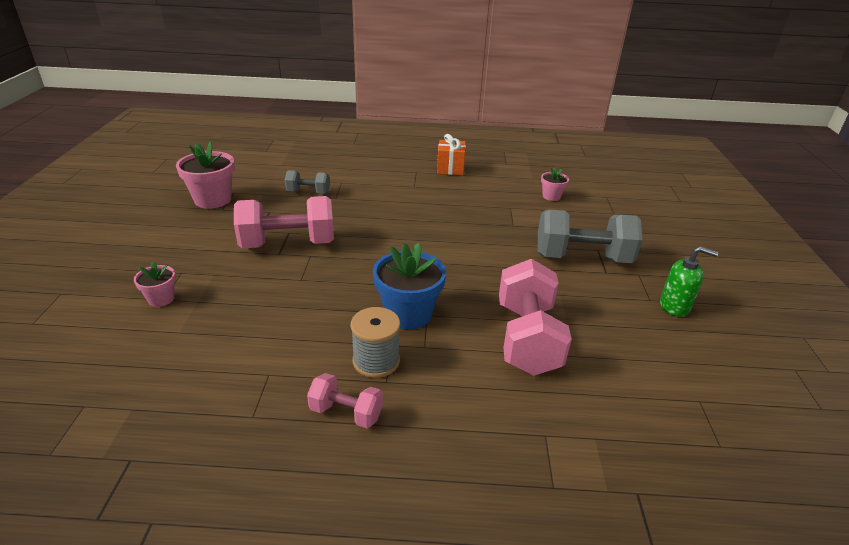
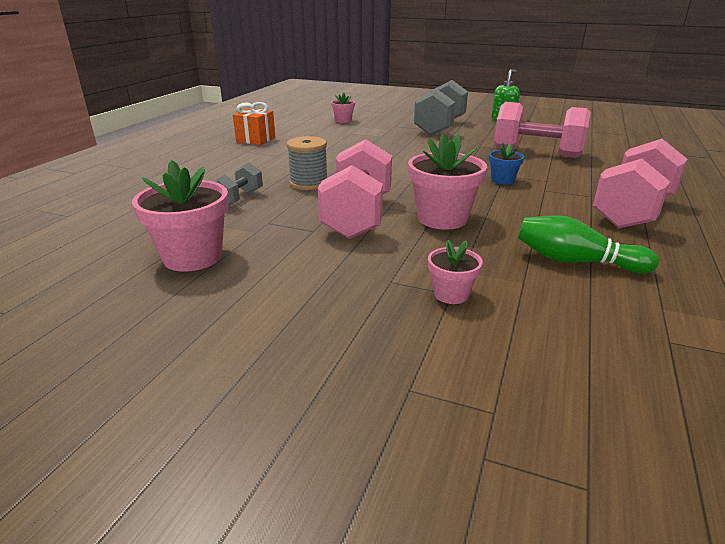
camera: 70 degrees left, 5 degrees down
pink dumbbell [307,373,383,428] -> pink dumbbell [593,139,688,228], size x1.93
grey spool [351,307,400,378] -> grey spool moved to [286,136,327,190]
blue flower pot [373,243,446,329] -> blue flower pot [489,142,524,185], size x0.54
none -> pink flower pot [408,133,487,230]
none -> green bowling pin [518,215,659,274]

